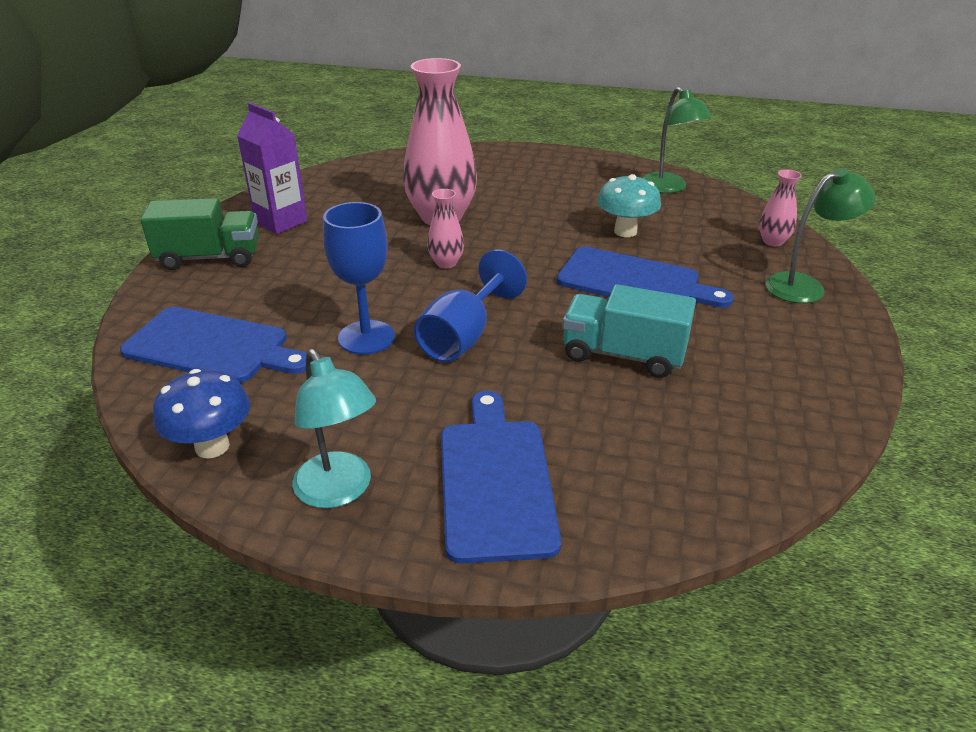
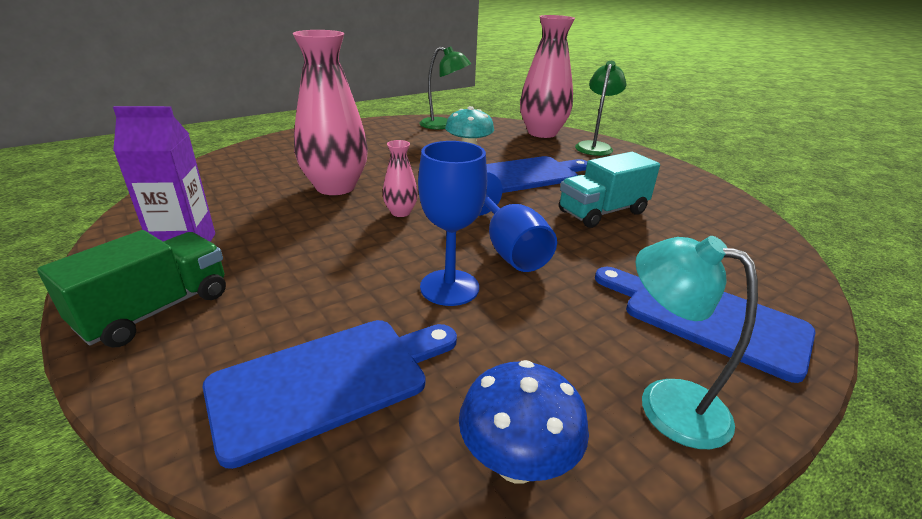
camera: 50 degrees left, 5 degrees down
turquoise lamp [293,349,376,508] -> turquoise lamp turned 150 degrees counterclockwise [635,236,758,449]
pink vase [759,169,802,246] -> pink vase [520,15,575,138], size x2.17

